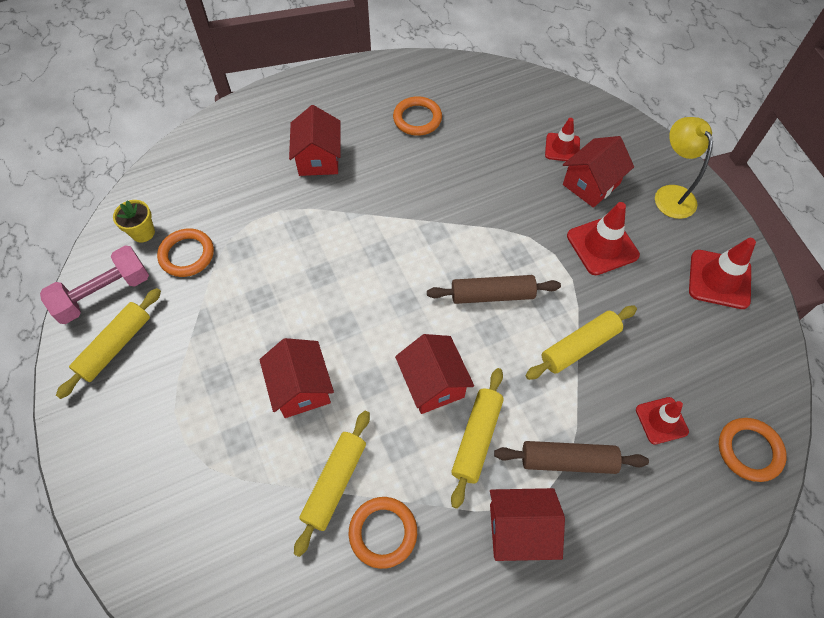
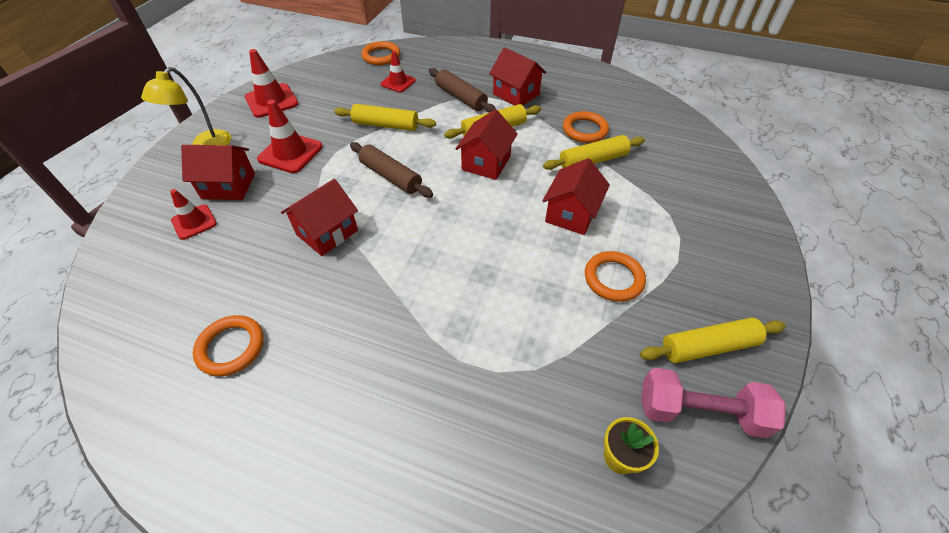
camera: 135 degrees left, 10 degrees down
orange ring [157,228,214,277] -> orange ring moved to [585,251,646,302]
red house [289,105,341,176] -> red house moved to [281,179,358,256]

